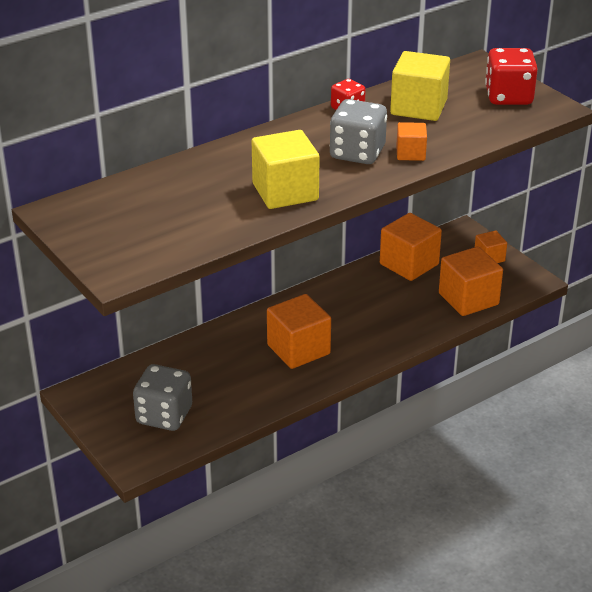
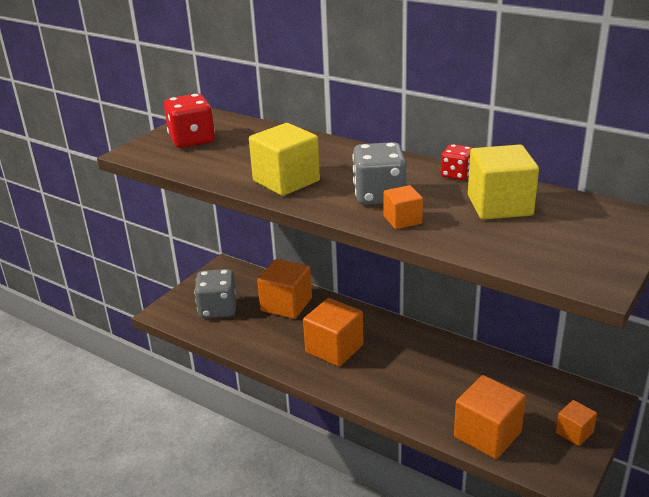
camera: 70 degrees right, 5 degrees down
orange cube [380,213,442,281] -> orange cube moved to [257,259,312,319]
red dice [485,48,538,105] -> red dice moved to [164,93,215,148]

